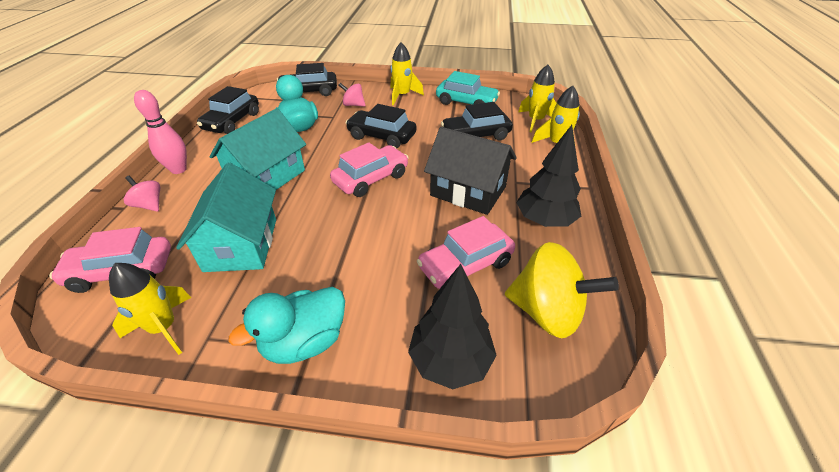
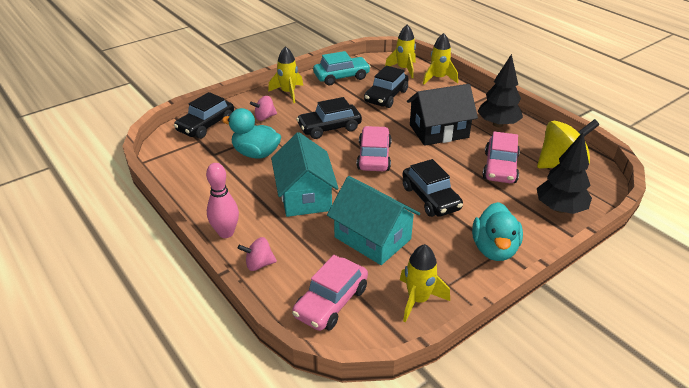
camera: 45 degrees left, 5 degrees down
black car [197,86,259,134] -> black car moved to [402,159,463,217]

